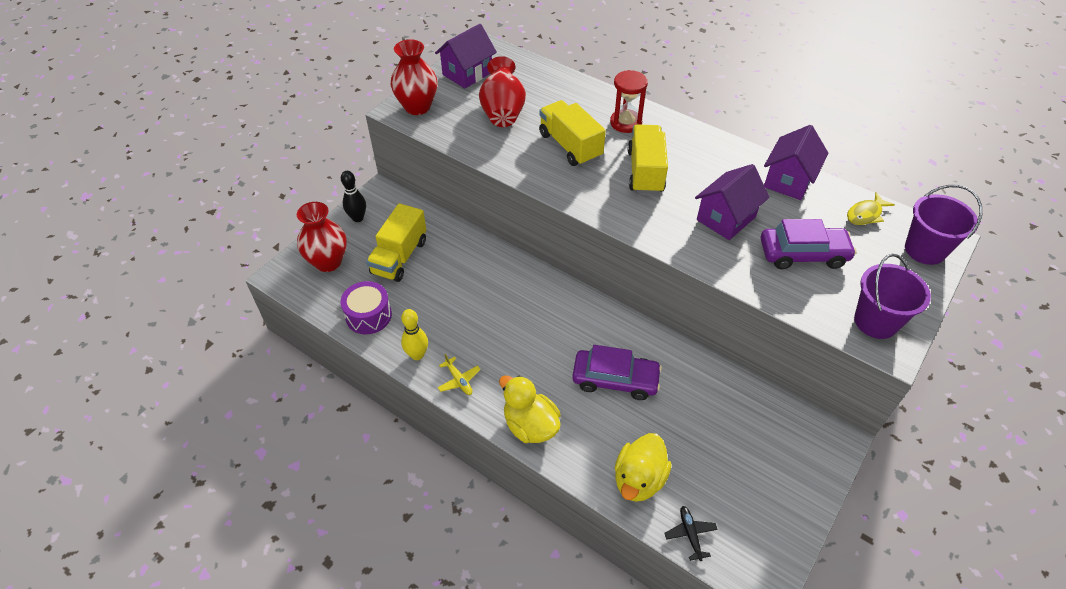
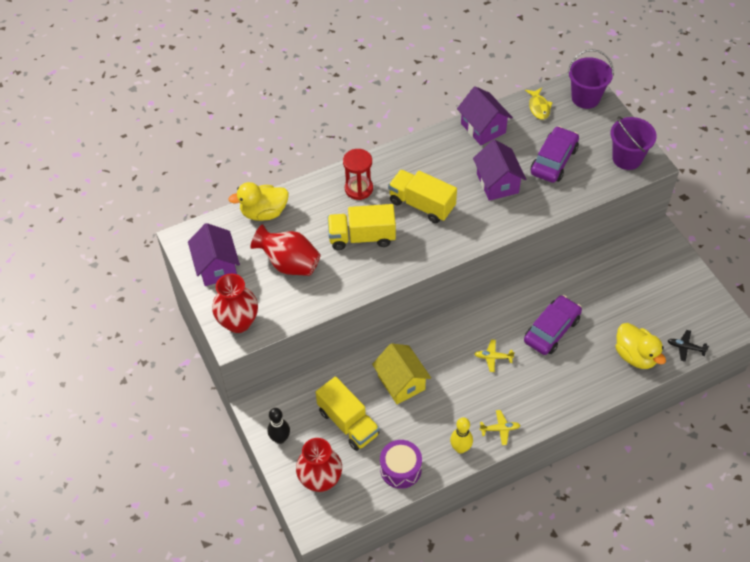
camera: 60 degrees left, 5 degrees up
yellow duck [499,375,561,443] -> yellow duck moved to [228,182,289,221]
none -> yellow house [372,343,431,404]
none -> yellow plane [474,339,515,372]

